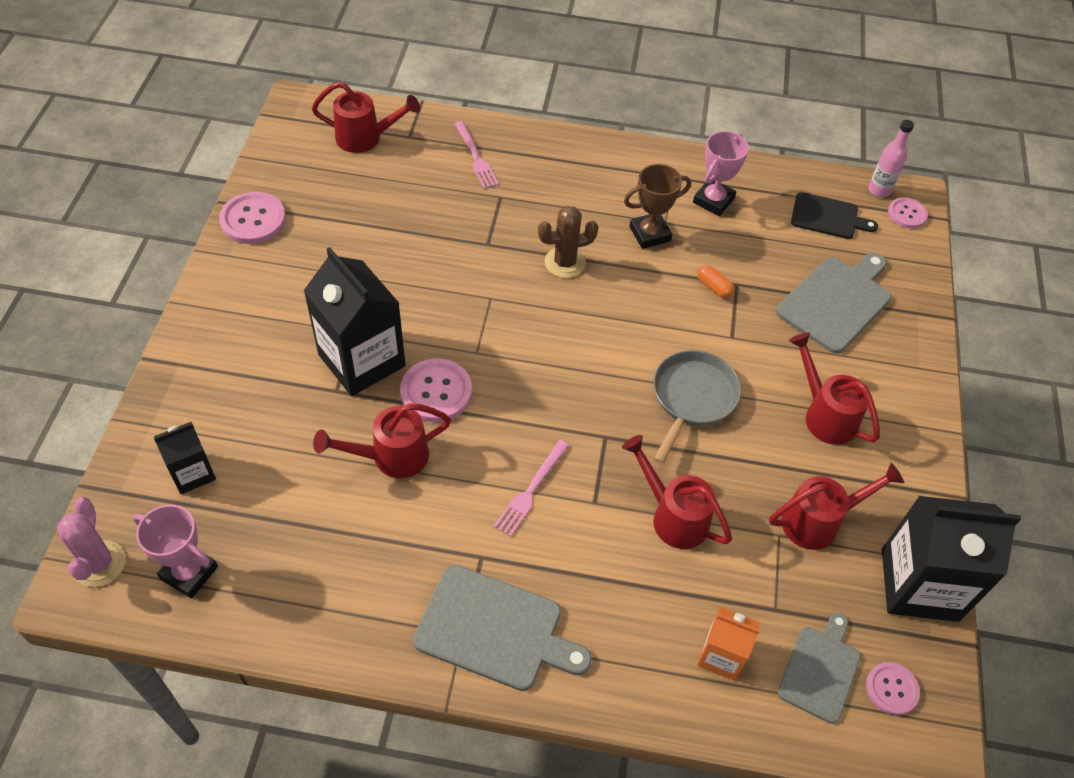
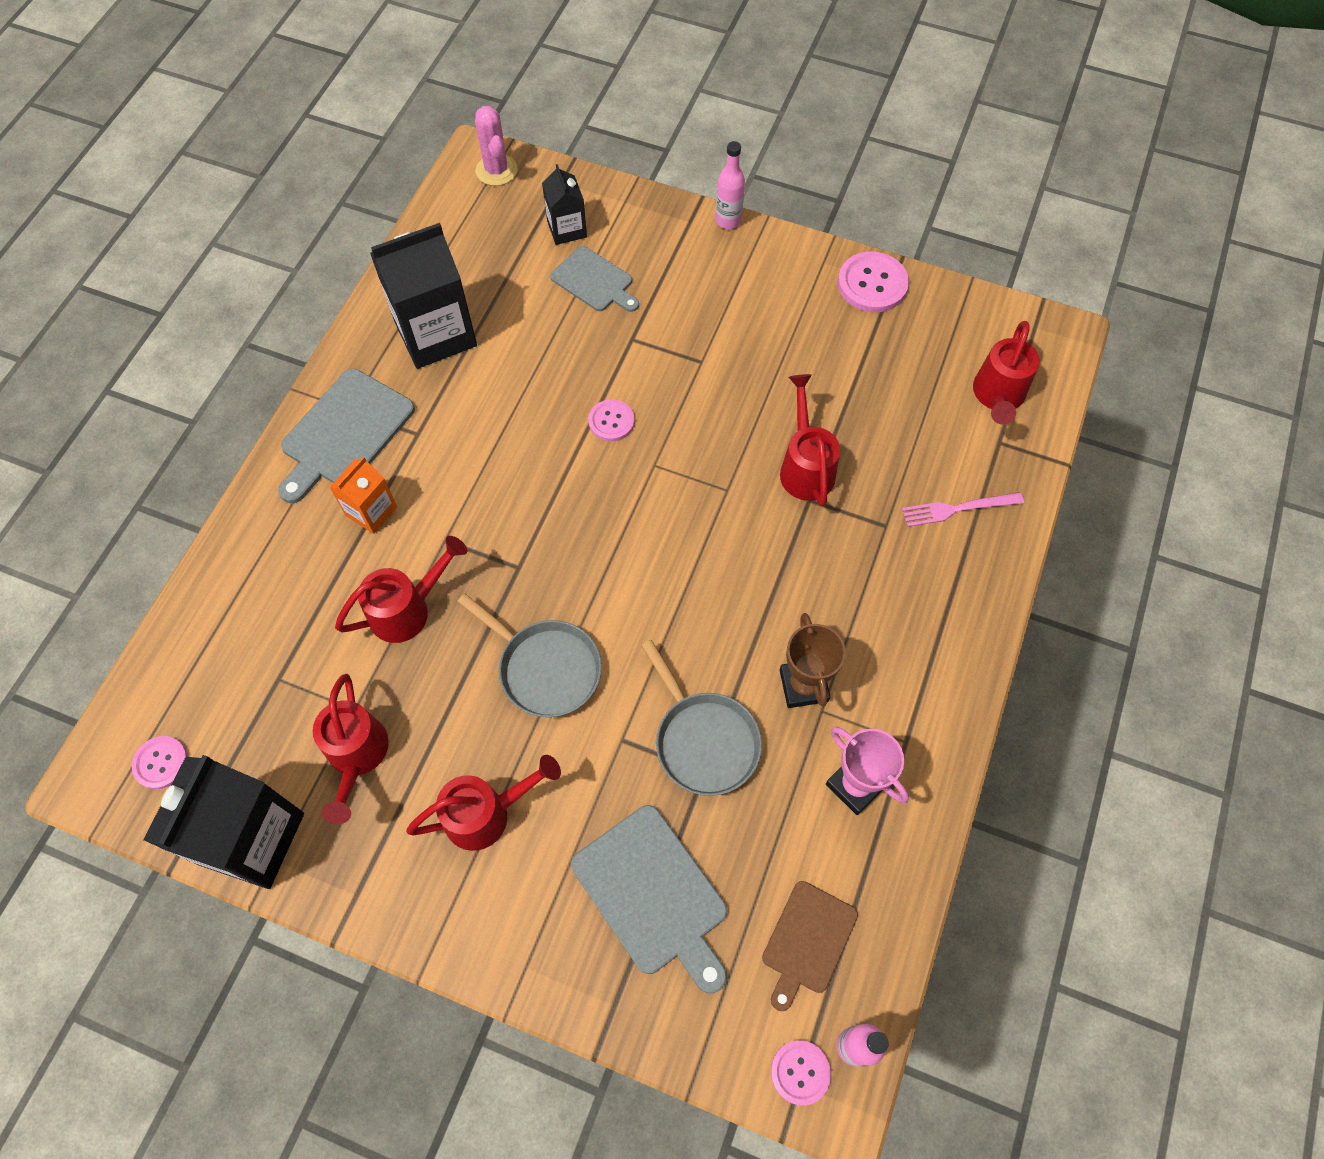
camera: 105 degrees right, 10 degrees up
pink cactus [57,497,126,587] -> pink cactus turned 60 degrees clockwise [475,106,518,186]
pink trophy [133,505,218,598] -> none
black carton [304,247,405,396] -> black carton moved to [370,223,477,369]
red watering can [313,403,451,478] -> red watering can moved to [780,374,840,506]
pink button [400,359,472,422] -> pink button [588,399,634,441], size x0.62
pink fork [493,440,570,537] -> none
brown cactus [538,206,598,278] -> none
orange capsule [697,265,734,298] -> grey pan [641,640,762,796]
orange carton [697,607,760,681] -> orange carton moved to [329,457,397,534]
grey cutting board [777,613,861,724] -> grey cutting board moved to [550,246,639,312]
black cutting board [791,192,878,239] -> brown cutting board [762,881,858,1011]
none -> pink bottle [716,141,745,229]

